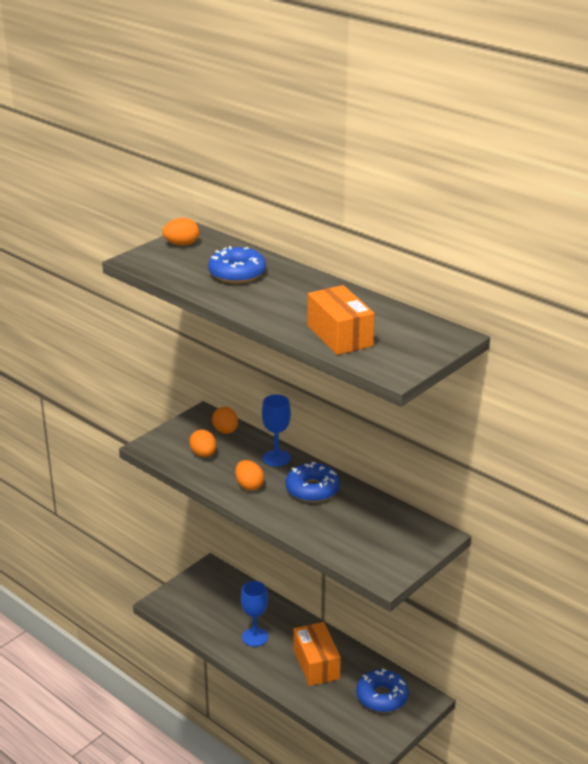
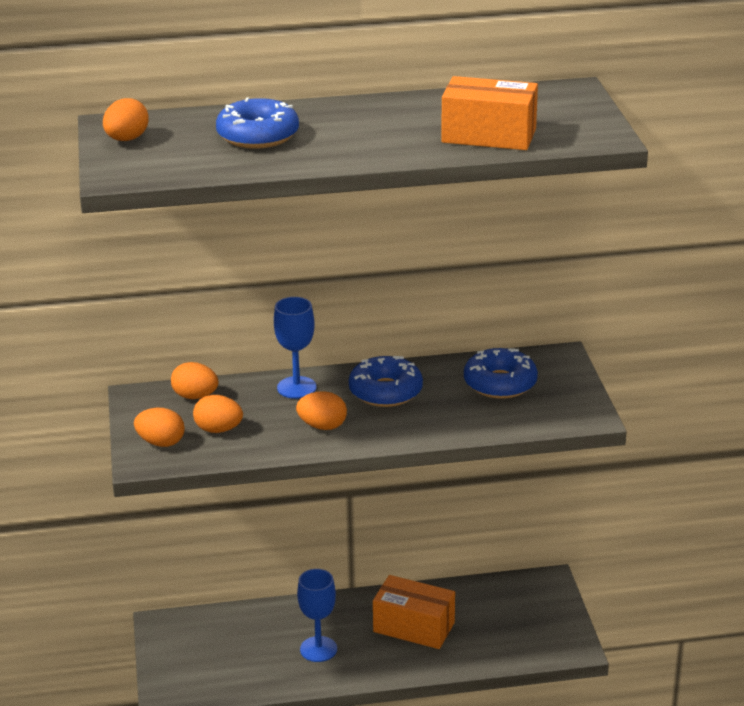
camera: 50 degrees left, 0 degrees up
blue donut [356,669,409,712] -> blue donut moved to [464,348,538,399]
none -> orange egg [134,408,185,447]

